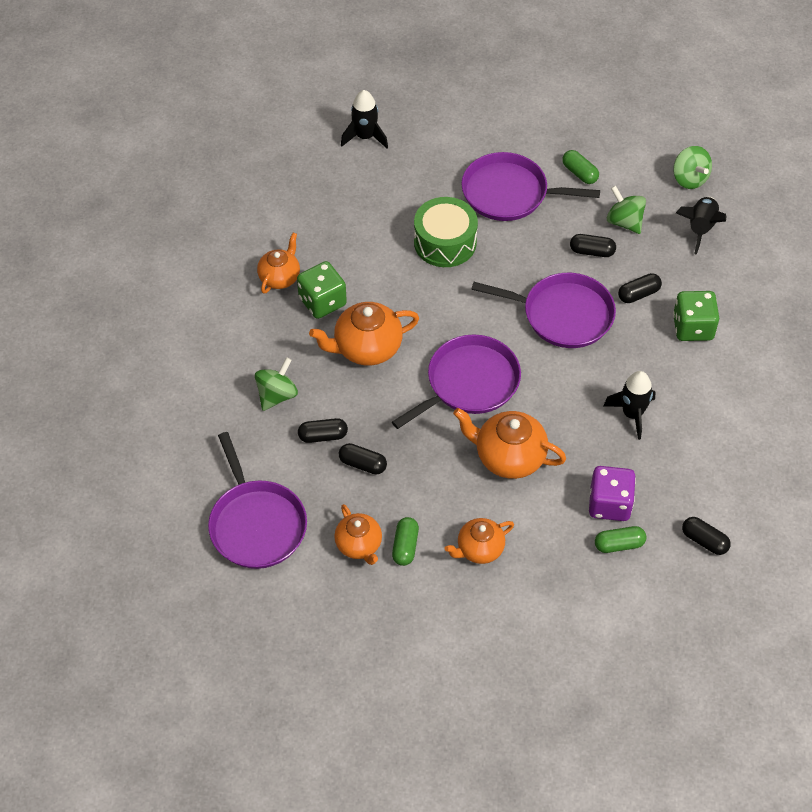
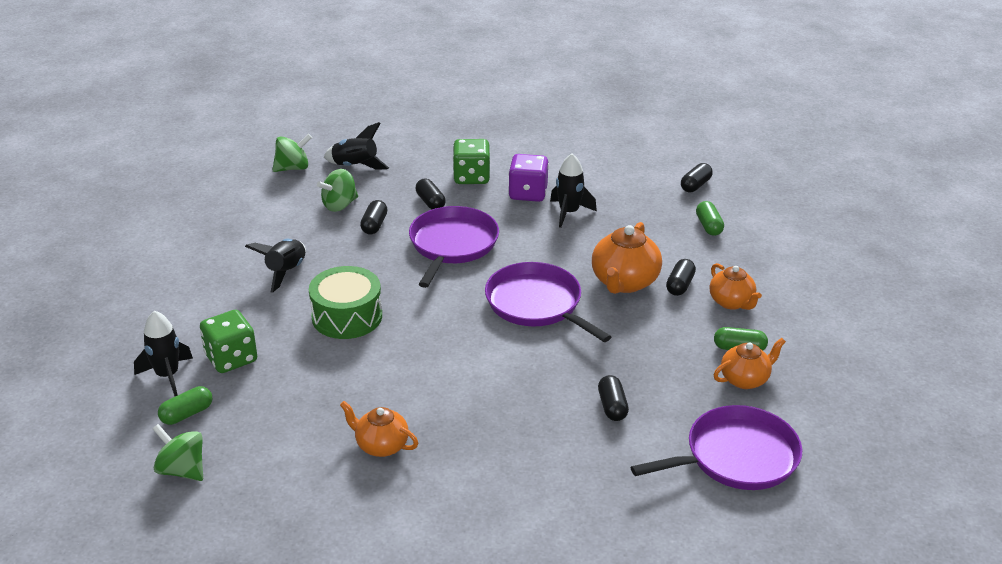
camera: 90 degrees left, 20 degrees down
green spinning top [255,357,298,411] -> green spinning top moved to [153,424,203,481]
green dice [297,261,347,319] -> green dice moved to [200,310,257,373]
orange teapot [309,302,419,366] -> none
black capsule [339,443,387,474] -> black capsule moved to [666,259,696,296]
purple pan [461,152,600,221] -> black rocket [245,239,306,293]
green capsule [562,150,599,184] -> green capsule moved to [158,386,212,425]
purple dice [589,466,636,521] -> purple dice moved to [508,154,549,202]

